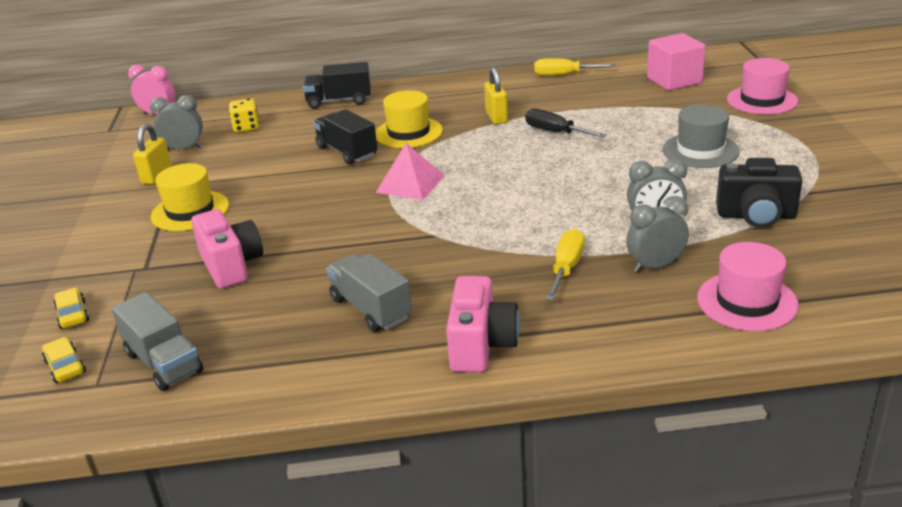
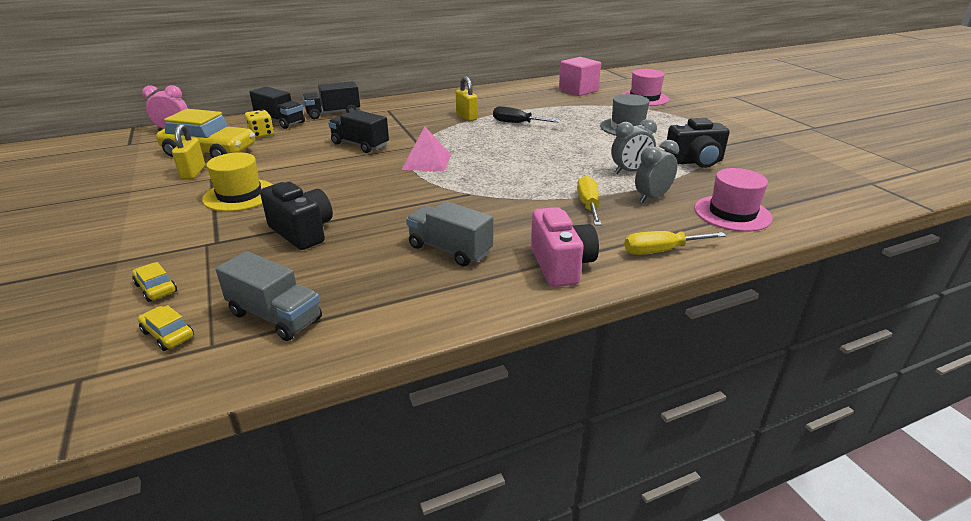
camera: 20 degrees left, 0 degrees up
grey clock [150,95,203,151] -> yellow car [156,109,255,158]
pink camera [191,209,263,289] -> black camera [260,182,333,250]
yellow hat [375,90,443,148] -> none
yellow screwdriver [535,58,615,76] -> yellow screwdriver moved to [624,231,726,255]
none -> black truck [249,87,305,129]

